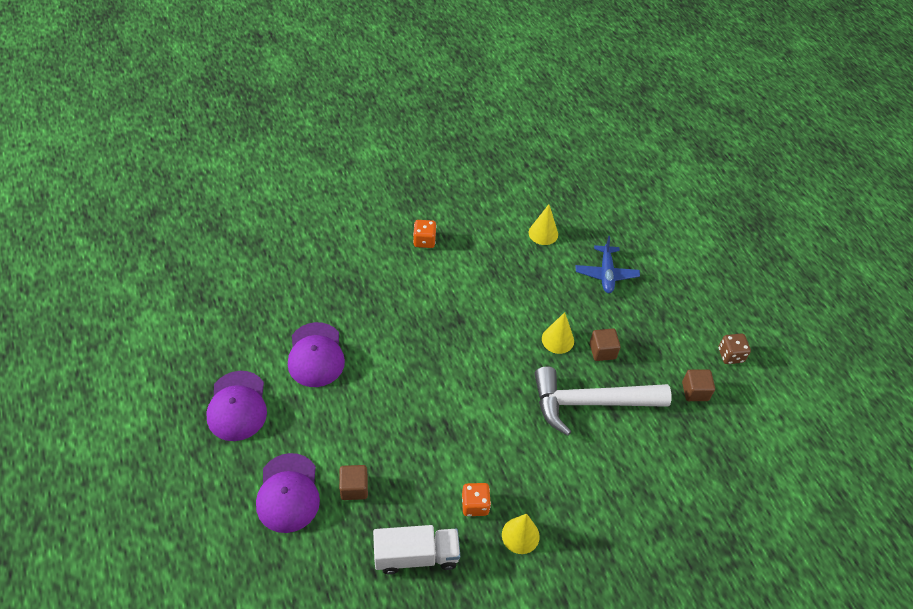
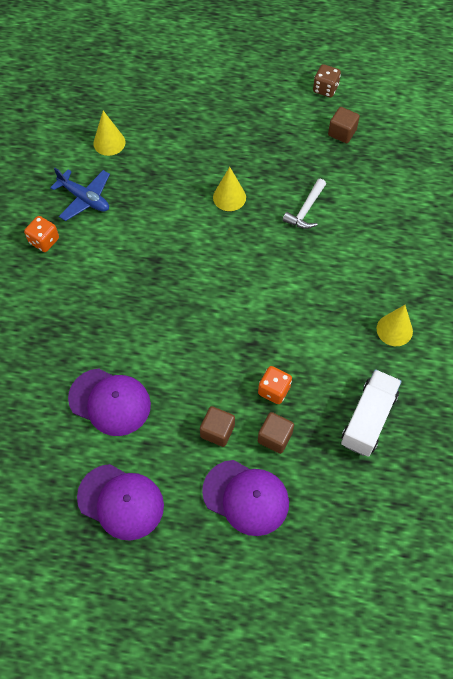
camera: 55 degrees left, 10 degrees up
orange dice [462,483,491,516] -> orange dice moved to [258,366,292,404]
white hammer [535,366,671,436] -> white hammer [282,179,326,229], size x0.47
blue plane [576,236,640,293] -> blue plane moved to [50,168,110,221]
brown cube [590,328,621,361] -> brown cube moved to [200,406,235,447]

